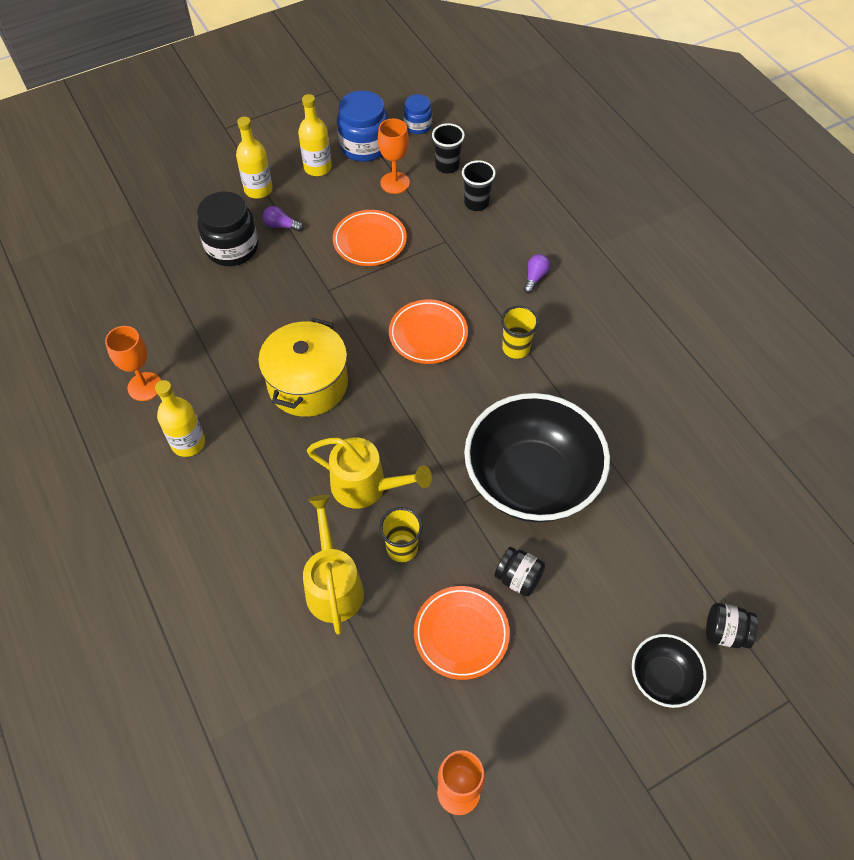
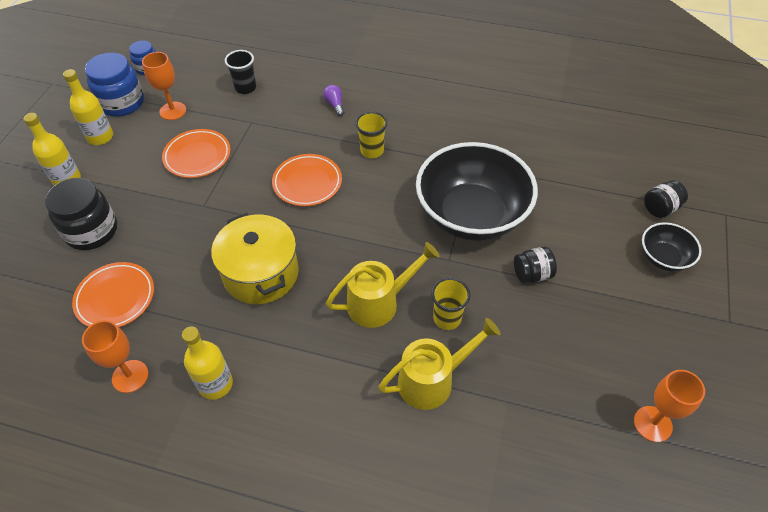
camera: 45 degrees left, 5 degrees down
purple light bulb [263,206,303,232] -> none
yellow watering can [303,495,364,635] -> yellow watering can turned 120 degrees clockwise [379,318,501,410]
orange plate [414,586,510,680] -> orange plate moved to [72,262,154,327]
black cup [432,123,465,173] -> none

